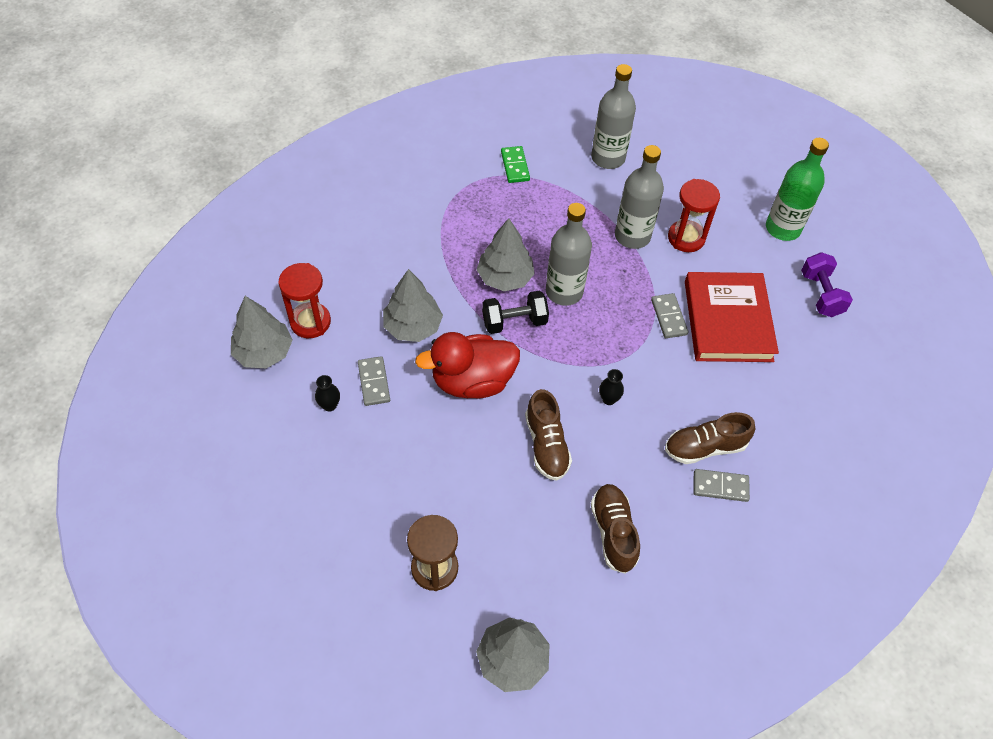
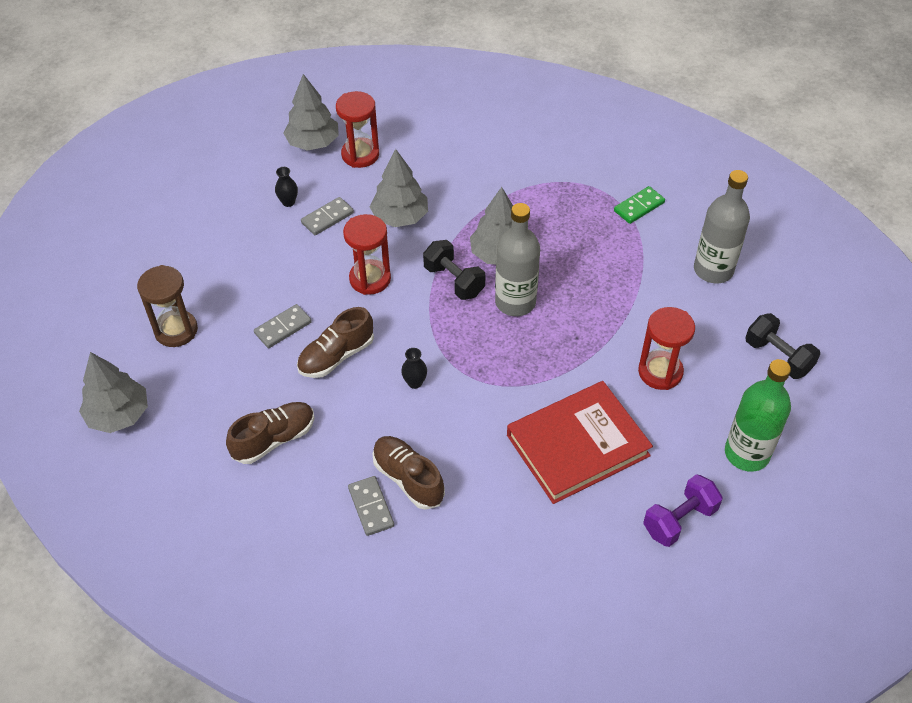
camera: 65 degrees right, 5 degrees down
red duck [415,332,520,398] -> red hourglass [343,214,391,295]
grey bottle [615,145,664,249] -> none
grey domino [651,293,689,338] -> grey domino moved to [254,304,312,348]
none -> black dumbbell [745,313,820,379]

